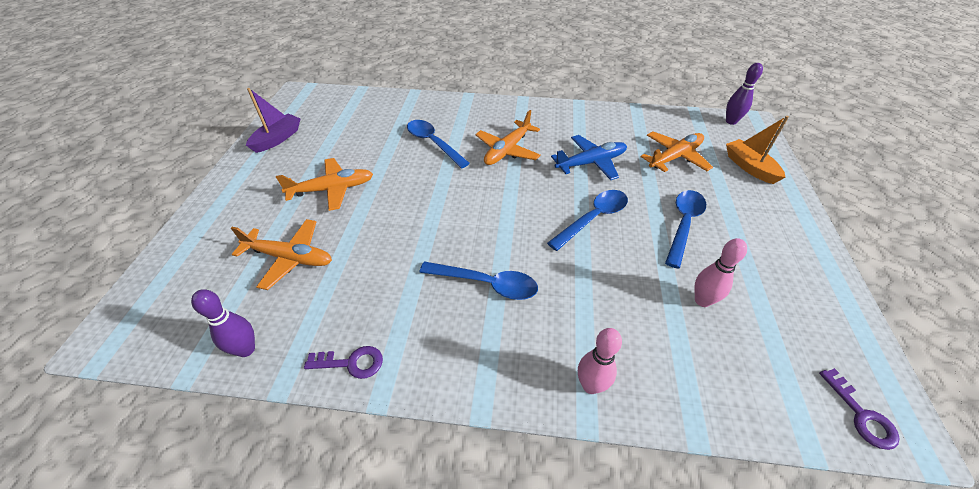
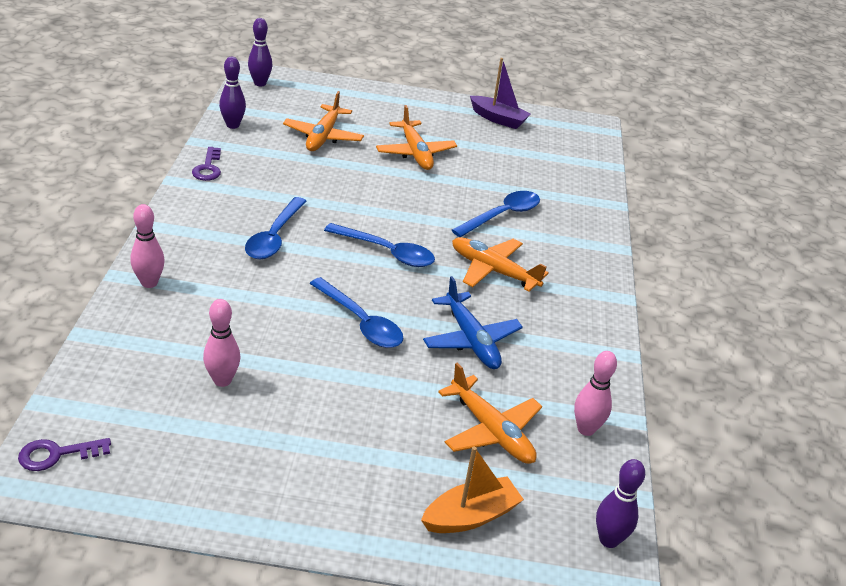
camera: 85 degrees right, 10 degrees down
blue spoon [665,190,706,269] -> blue spoon moved to [324,223,435,267]
none -> purple bowling pin [248,18,272,86]
none -> pink bowling pin [574,351,617,436]

